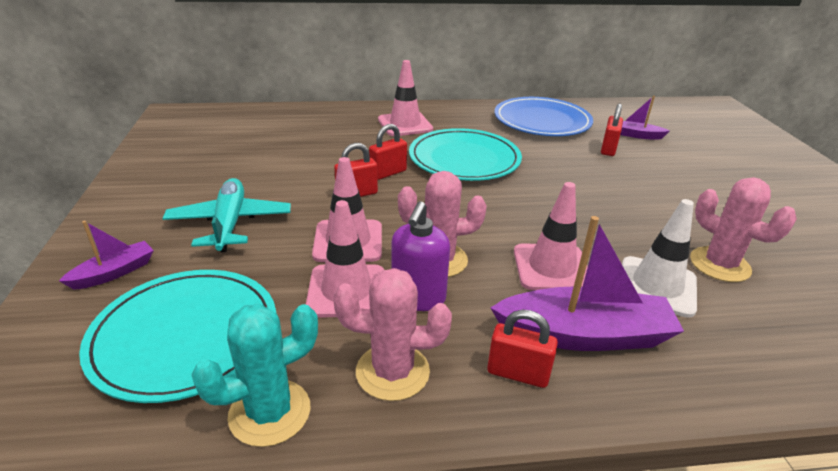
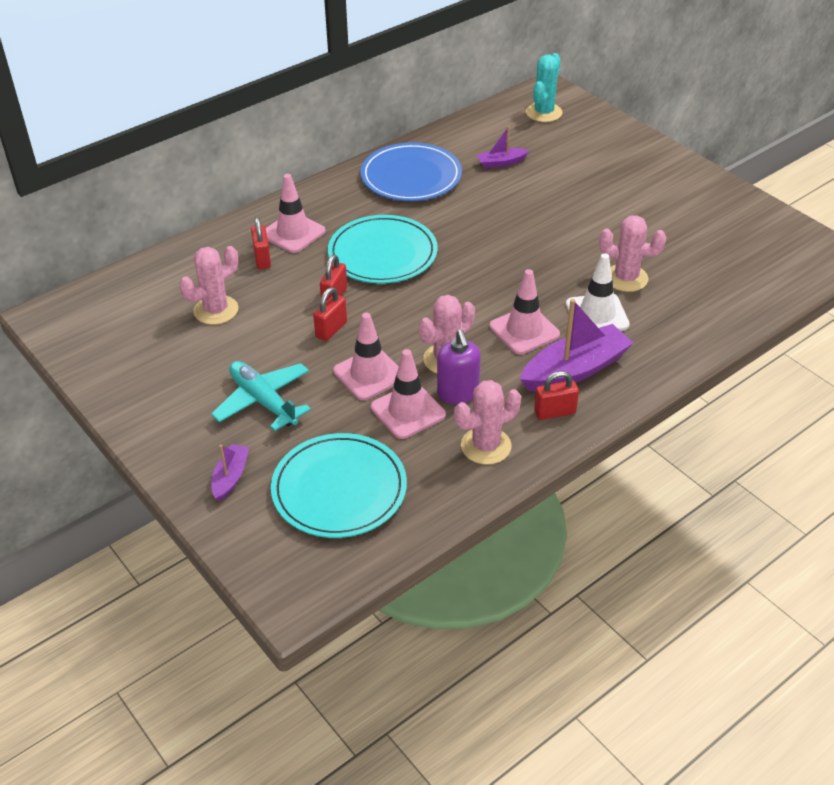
camera: 30 degrees left, 10 degrees up
turquoise cactus [192,304,318,447] -> turquoise cactus moved to [526,53,562,122]
red padlock [601,104,623,156] -> red padlock moved to [251,217,271,269]
none -> pink cactus [180,246,238,325]

